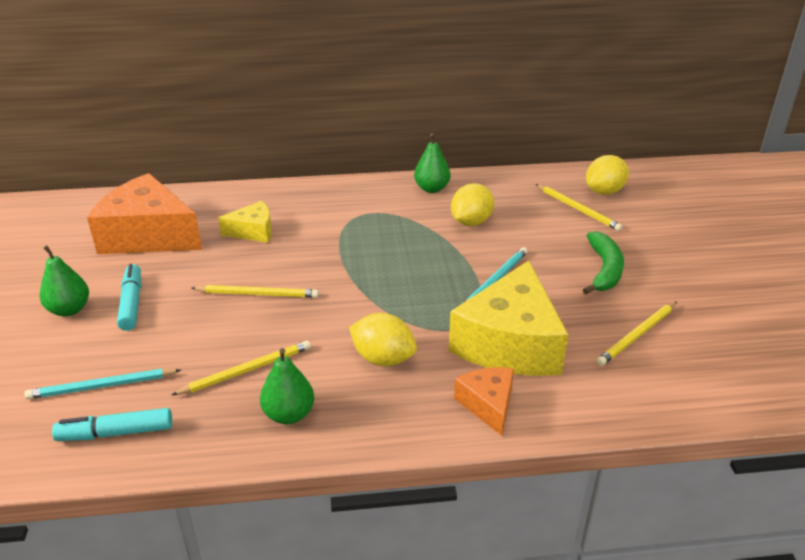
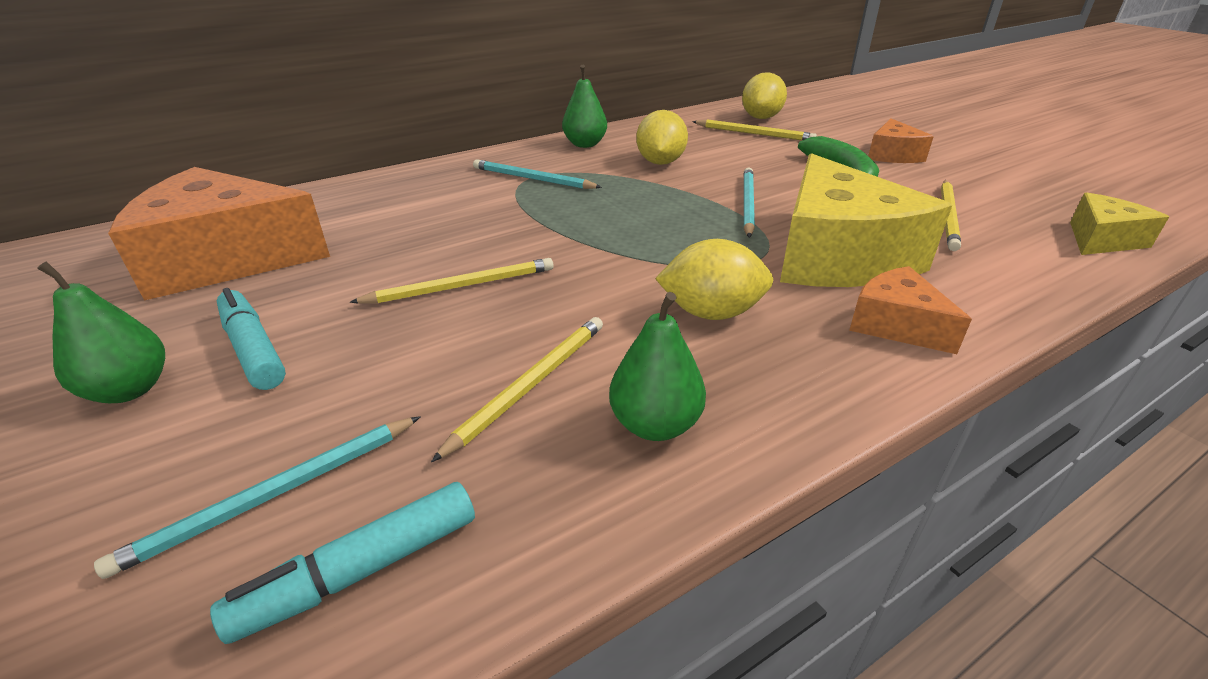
camera: 25 degrees left, 0 degrees up
yellow cheese [218,201,272,243] -> yellow cheese moved to [1070,192,1169,255]
none -> turquoise pencil [473,159,602,189]
none -> orange cheese [868,118,934,163]

